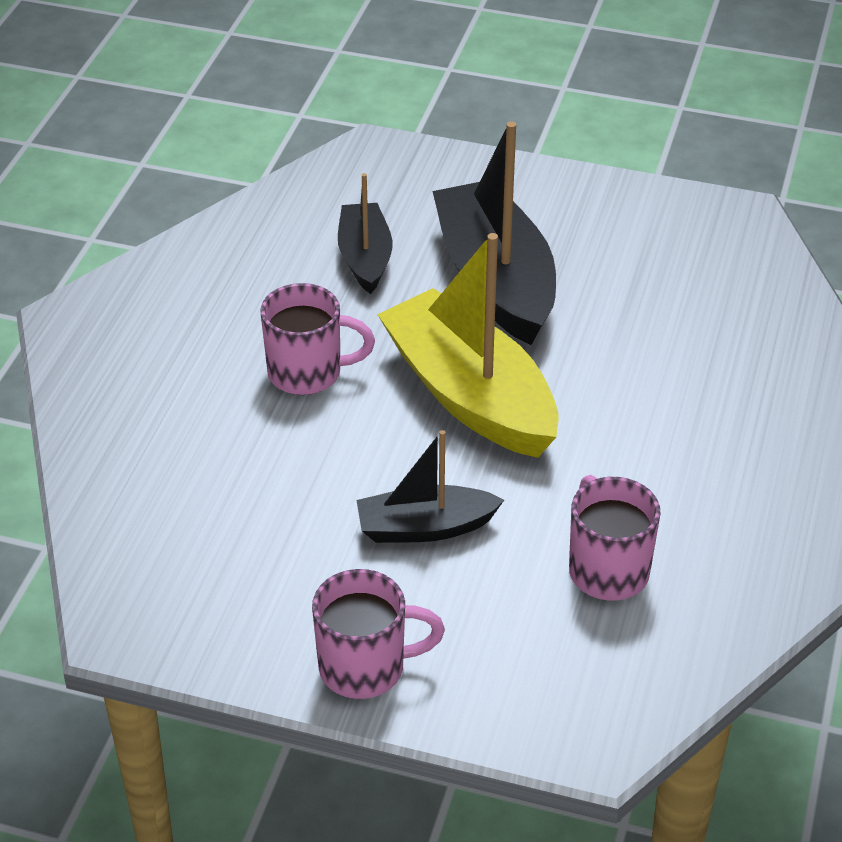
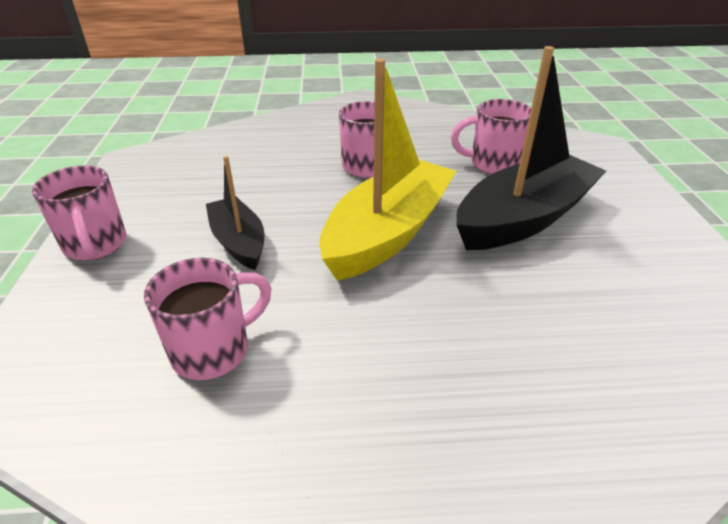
camera: 70 degrees right, 5 degrees down
black boat [338,173,393,294] -> pink mug [451,99,531,174]

